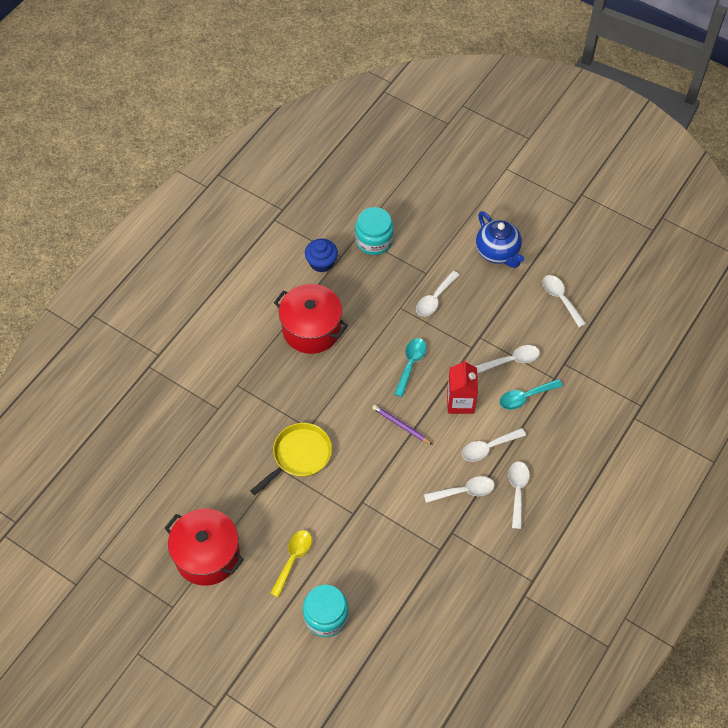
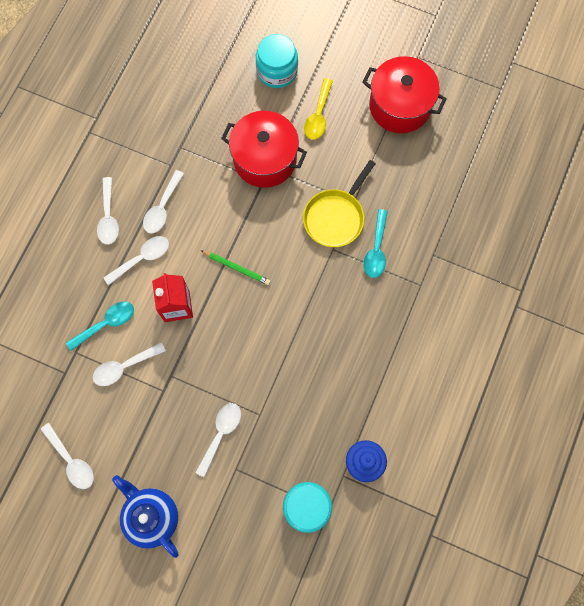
camera: 170 degrees right, 15 degrees up
red pot [274,284,348,354] -> red pot moved to [221,111,307,188]
purple pencil [372,405,433,445] -> green pencil [200,250,271,285]
turquoise spoon [394,338,427,397] -> turquoise spoon moved to [363,209,388,278]
white spoon [424,476,494,503] -> white spoon turned 45 degrees counterclockwise [143,170,184,234]

